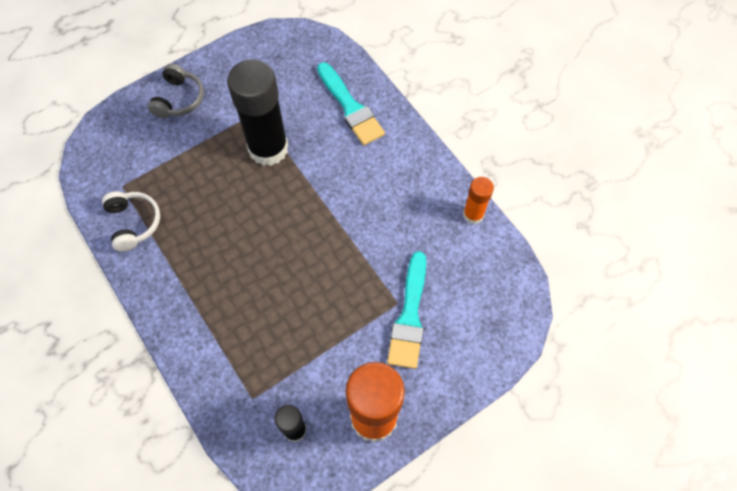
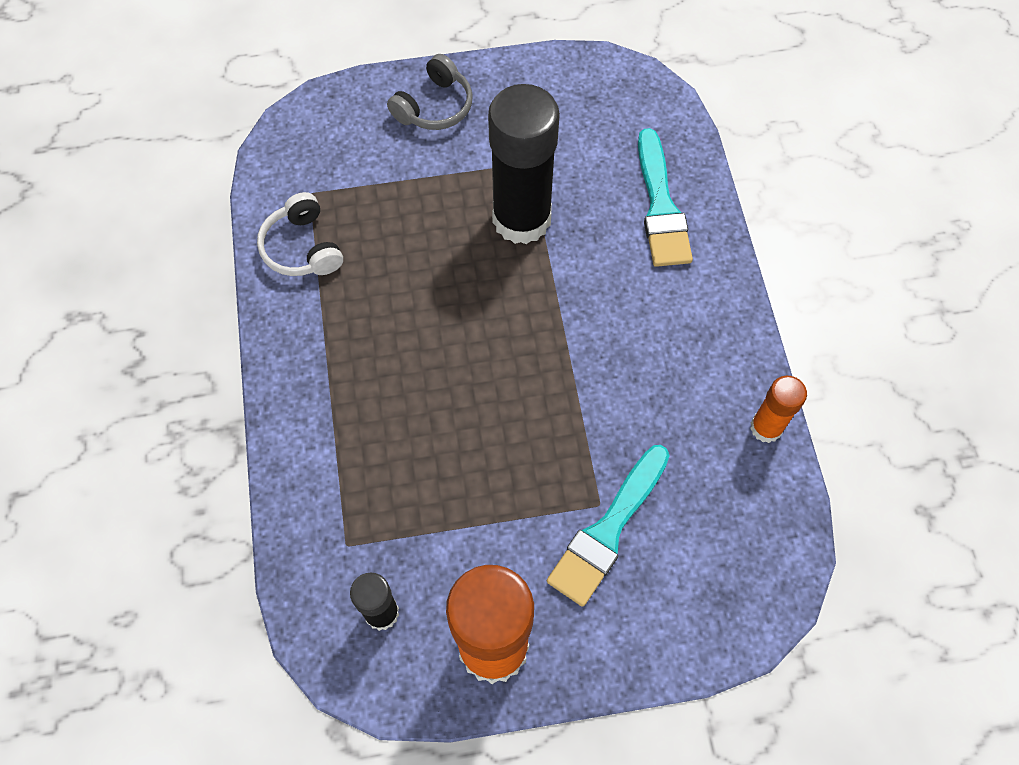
camera: 25 degrees right, 0 degrees up
white headphones [102,191,160,251] -> white headphones turned 150 degrees clockwise [257,192,343,276]

